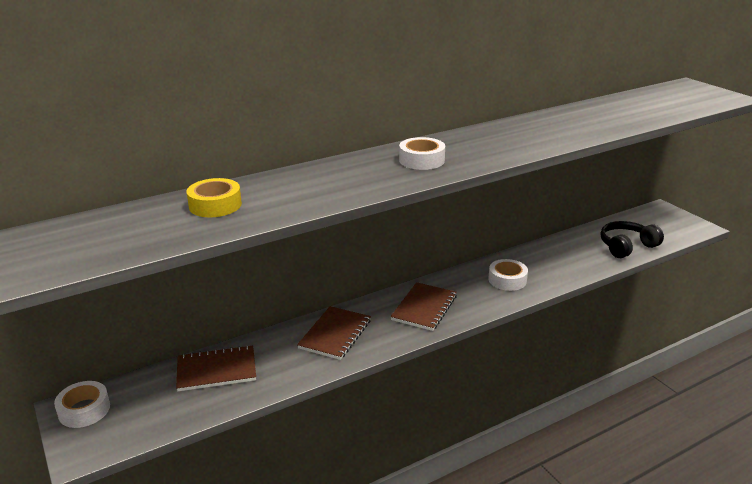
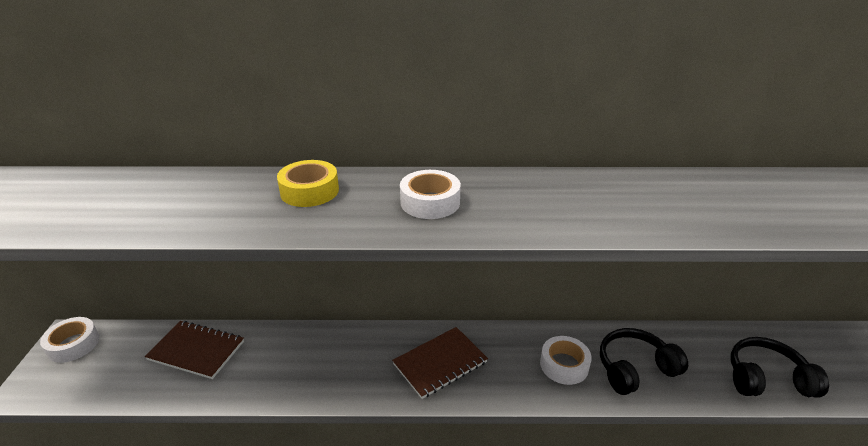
camera: 30 degrees right, 5 degrees up
yellow tape [186,178,242,217] -> yellow tape moved to [277,160,339,207]
brown notebook [297,306,371,360] -> none
none -> black headphones [600,328,688,395]

